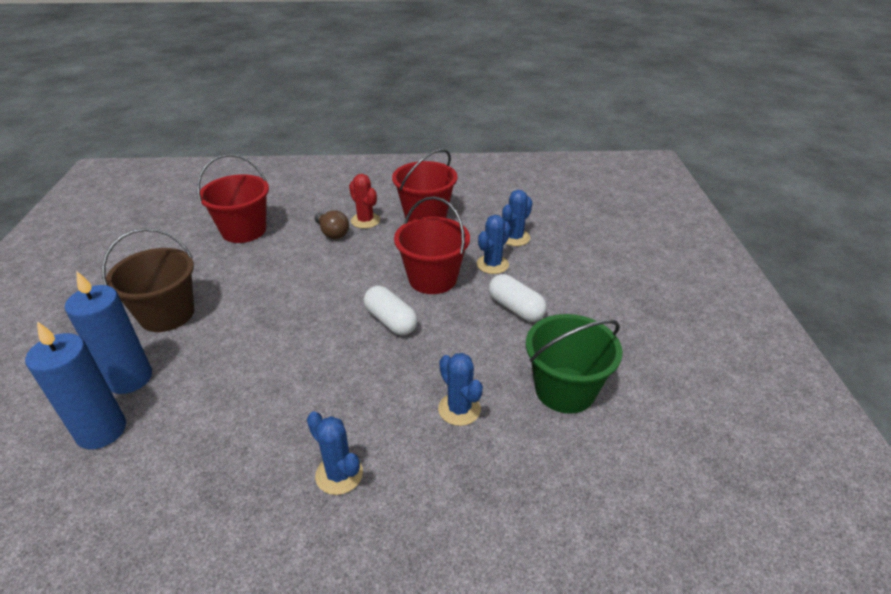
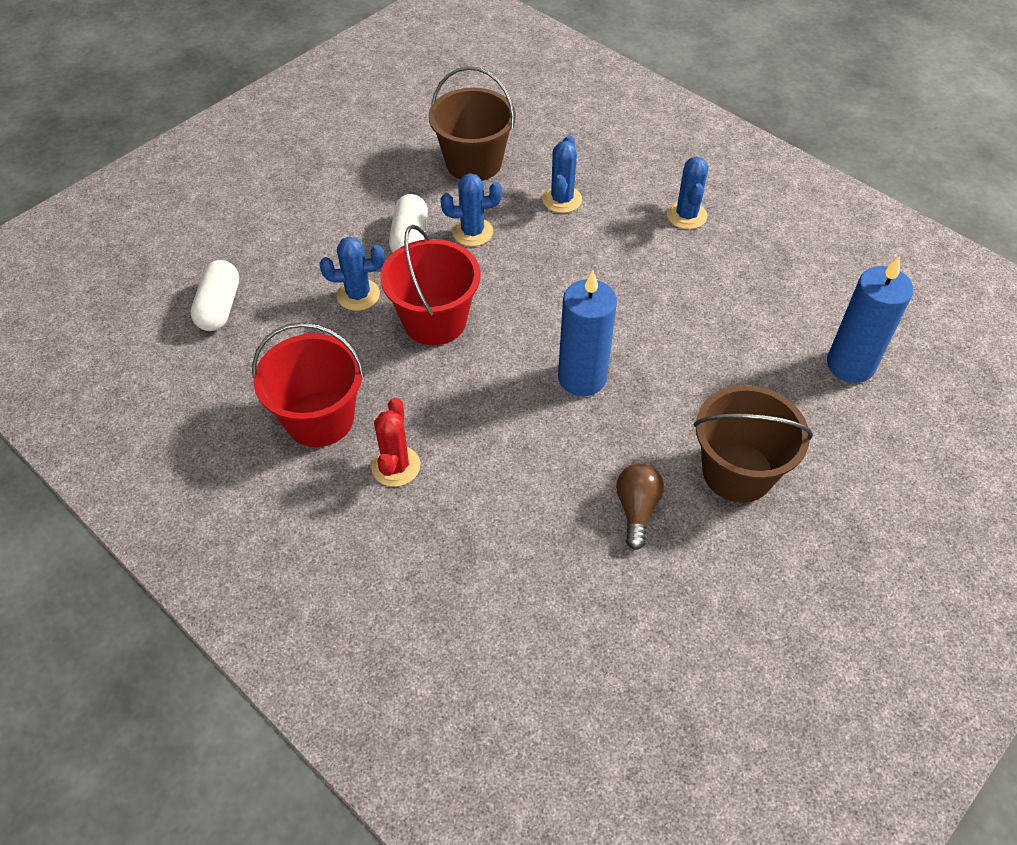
camera: 135 degrees left, 15 degrees up
blue candle [65,271,152,394] -> blue candle moved to [558,271,617,396]
red bucket [197,154,269,243] -> none
brown light bulb [314,210,349,239] -> brown light bulb moved to [616,463,664,550]
white capsule [364,286,418,335] -> white capsule moved to [190,260,239,331]
blue cactus [502,190,532,246] -> blue cactus moved to [440,173,502,246]
green bucket [526,314,623,414] -> brown bucket [429,66,516,181]

